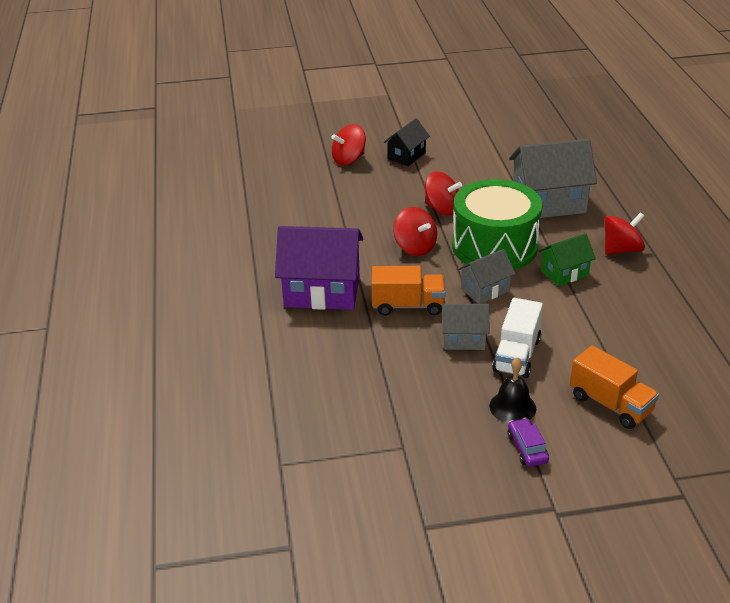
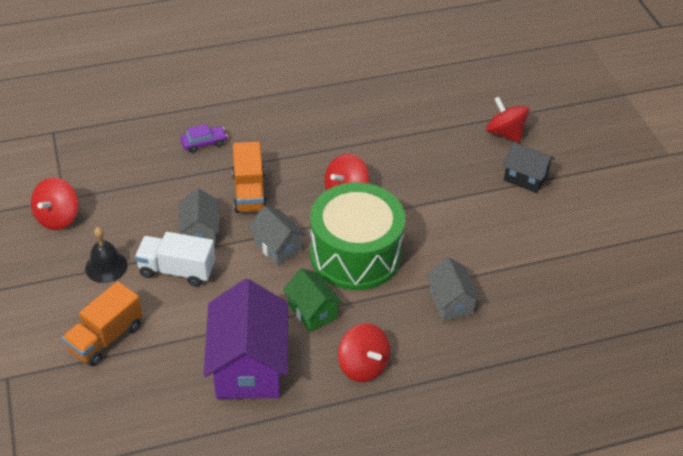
camera: 80 degrees right, 10 degrees up
purple house [275,226,363,310] -> purple house moved to [204,279,288,399]
red spinning top [425,171,462,216] -> red spinning top moved to [31,178,79,230]
purple car [508,418,549,467] -> purple car moved to [180,124,228,153]
grey house [509,139,597,218] -> grey house [427,257,481,321], size x0.55

